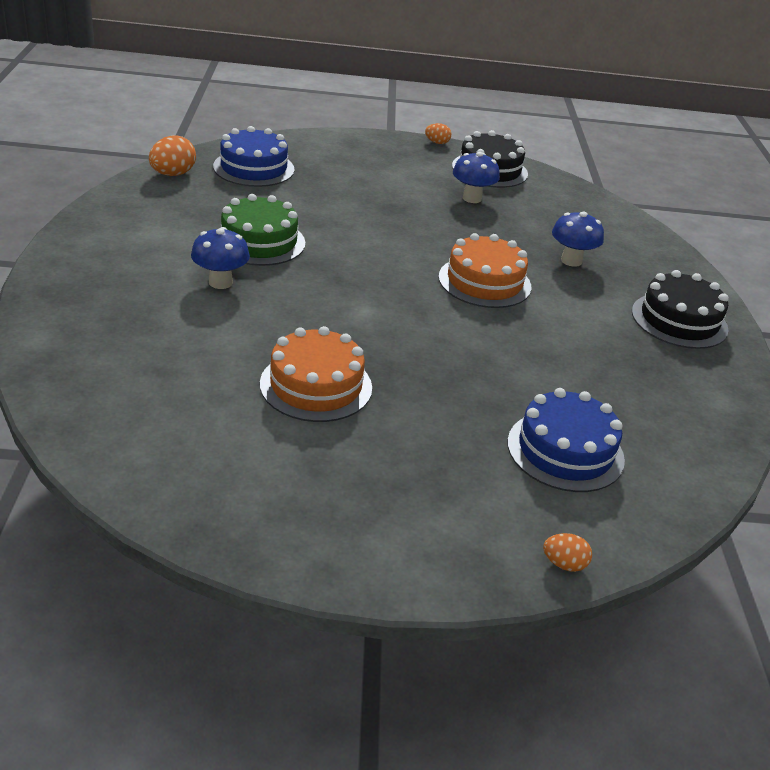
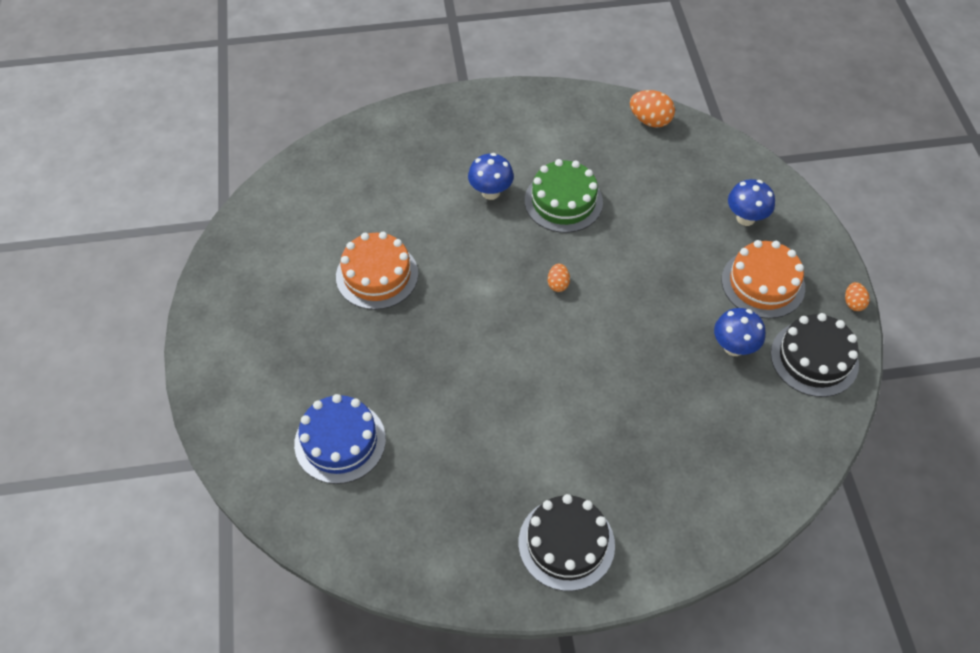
camera: 85 degrees right, 20 degrees up
blue cake [213,126,295,187] -> none
orange cake [439,233,531,308] -> orange cake moved to [722,240,805,319]
orange egg [543,533,592,572] -> orange egg moved to [548,264,570,292]
blue mushroom [552,212,604,267] -> blue mushroom moved to [728,179,775,226]

